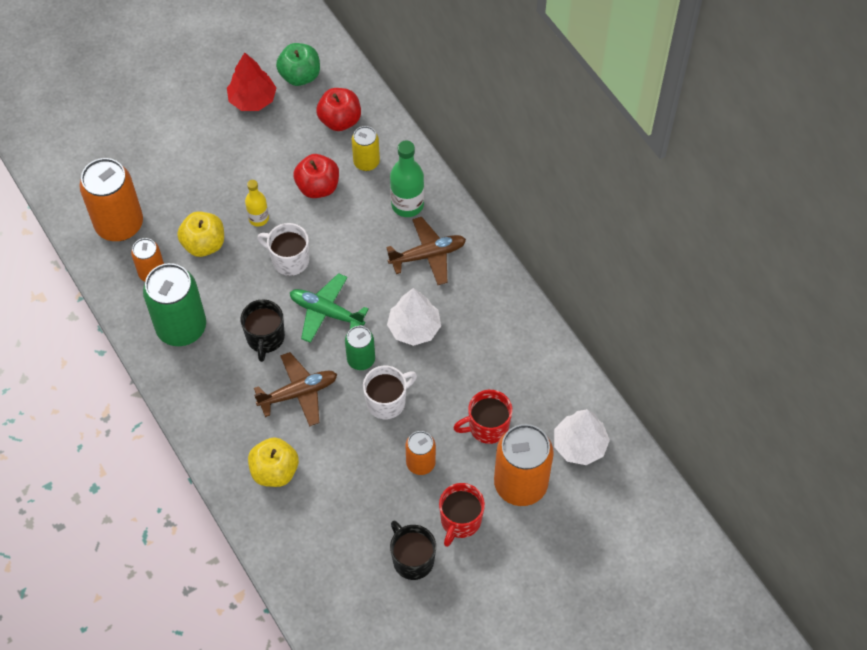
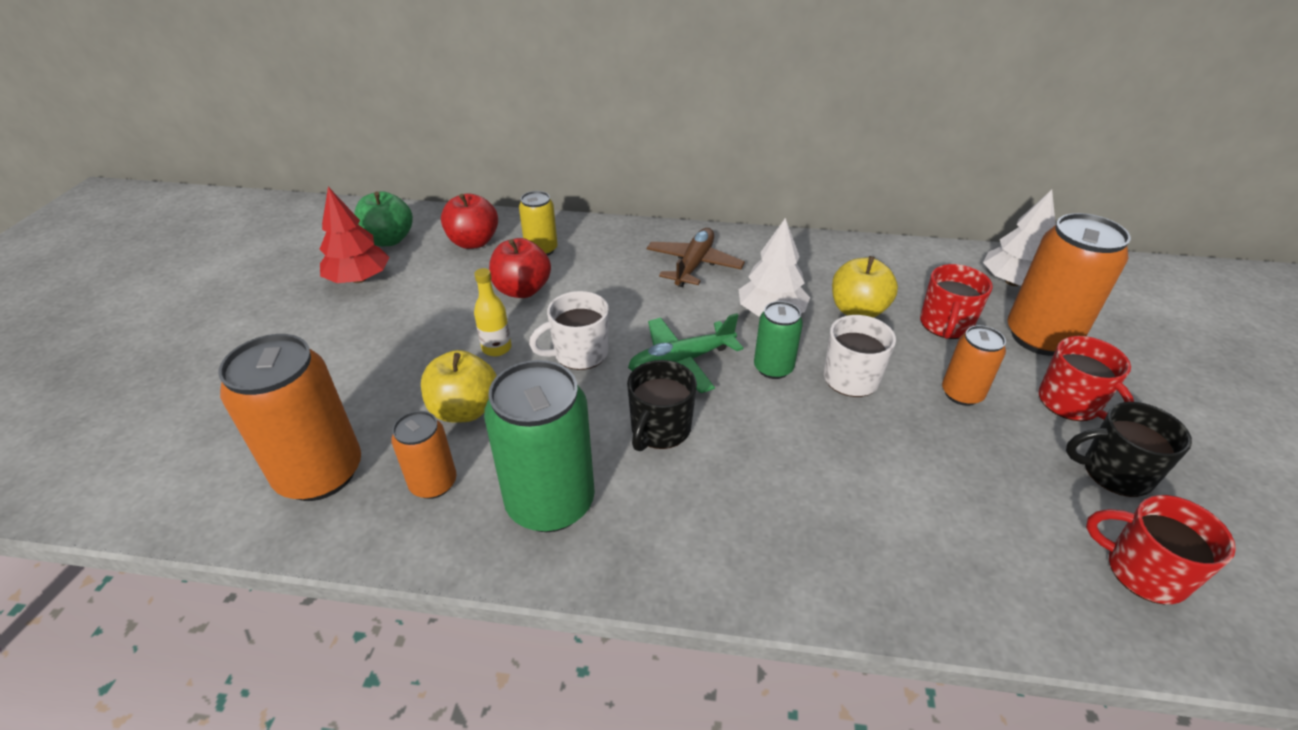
camera: 50 degrees left, 20 degrees down
black mug [240,299,285,362] -> black mug turned 75 degrees clockwise [627,360,697,451]
yellow apple [248,437,299,487] -> yellow apple moved to [832,256,898,318]
brown plane [254,352,337,427] -> none
green bottle [390,140,424,217] -> none
none -> red mug [1086,495,1236,604]

